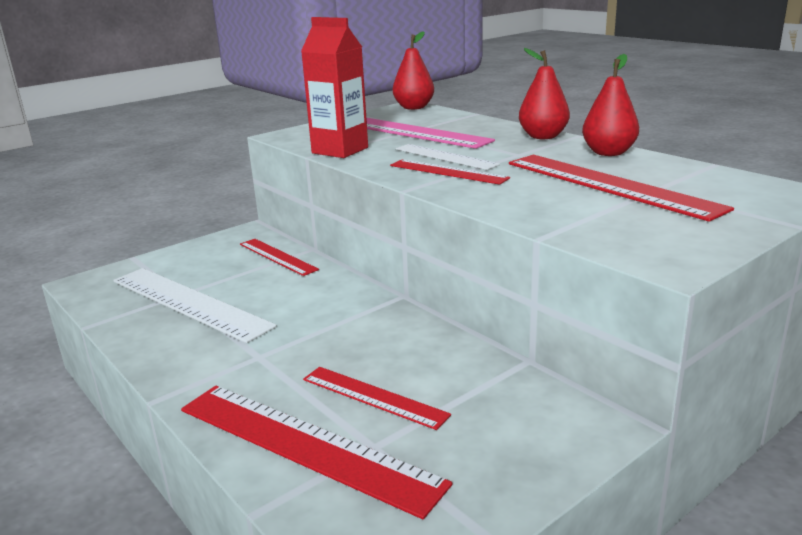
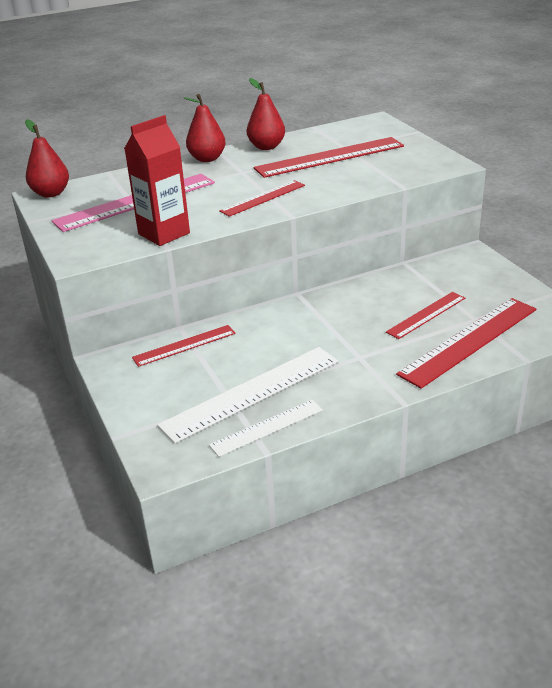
camera: 75 degrees left, 10 degrees up
white ruler [396,144,500,170] -> white ruler moved to [209,400,323,457]

